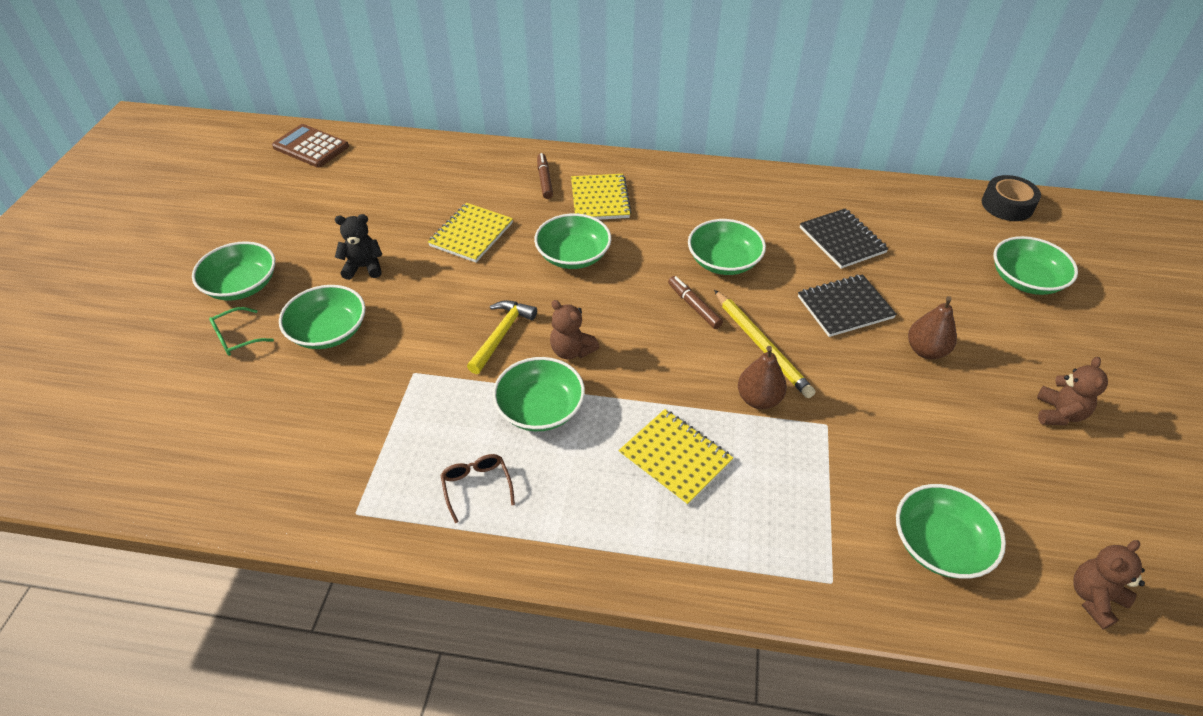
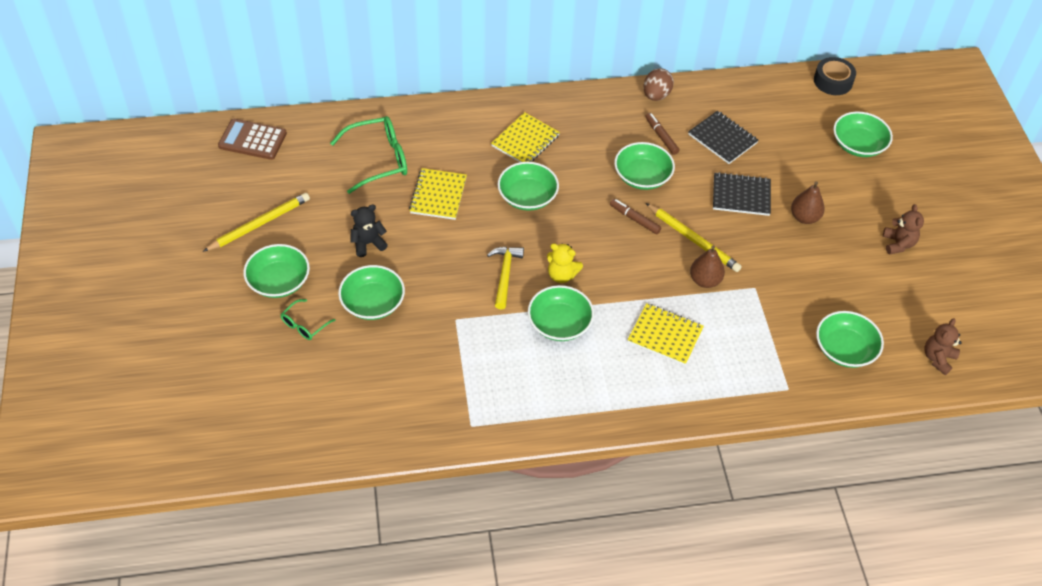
camera: 20 degrees left, 5 degrees up
brown glasses [440,454,515,523] -> none
brown marker [537,153,553,199] -> brown marker moved to [645,113,679,155]
brown teddy bear [550,300,599,359] -> yellow teddy bear [547,243,583,283]
yellow notebook [571,174,632,220] -> yellow notebook turned 60 degrees clockwise [491,112,560,162]
black notebook [798,274,897,337] -> black notebook turned 45 degrees clockwise [713,172,771,216]
none -> yellow pencil [203,193,310,252]
none -> green glasses [330,116,407,194]
none -> brown egg [644,68,674,101]

